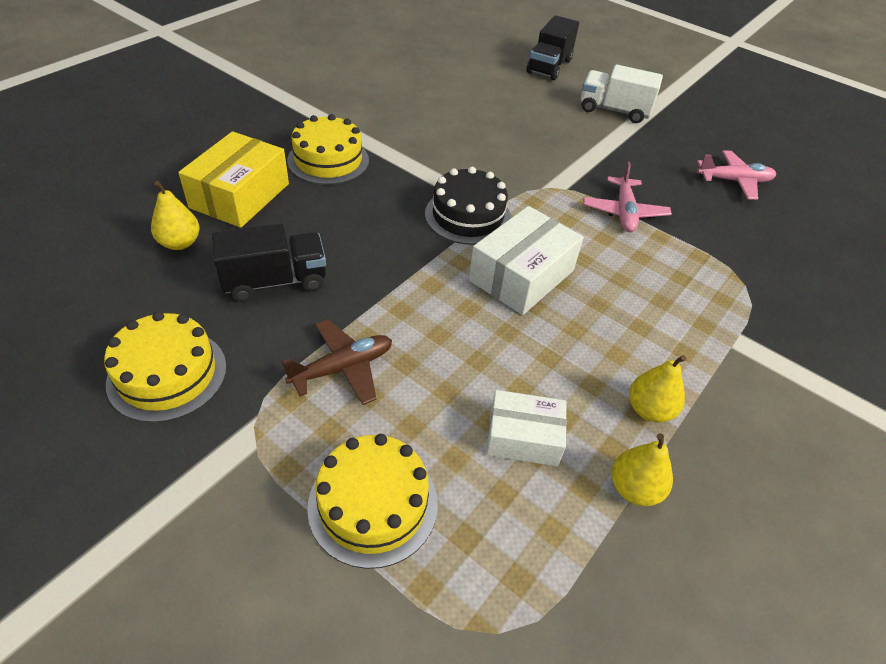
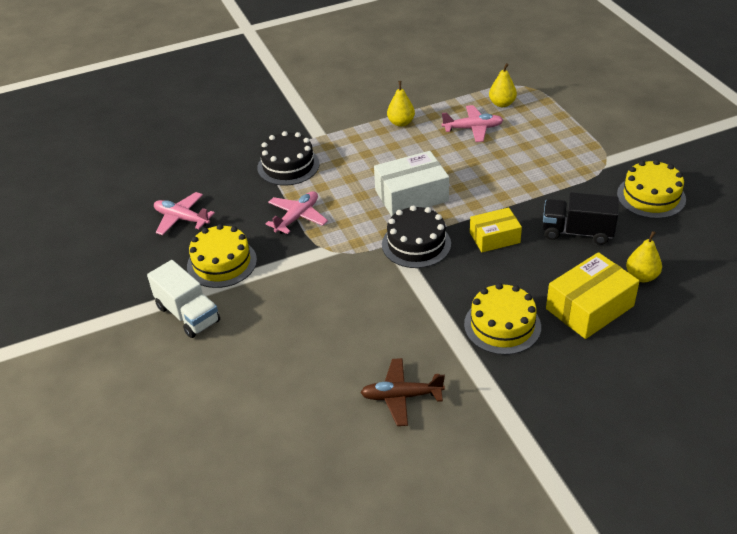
camera: 145 degrees left, 5 degrees down
brown plane [282,319,392,405] -> brown plane moved to [360,358,445,426]
yellow cake [307,434,438,569] -> yellow cake moved to [187,224,257,288]
white box [486,390,567,466] -> pink plane [442,105,503,142]
black truck [526,15,579,80] -> none
yellow pear [612,433,673,506] -> yellow pear moved to [489,63,517,107]
none -> black cake [257,131,320,186]
none -> yellow box [470,207,522,252]

